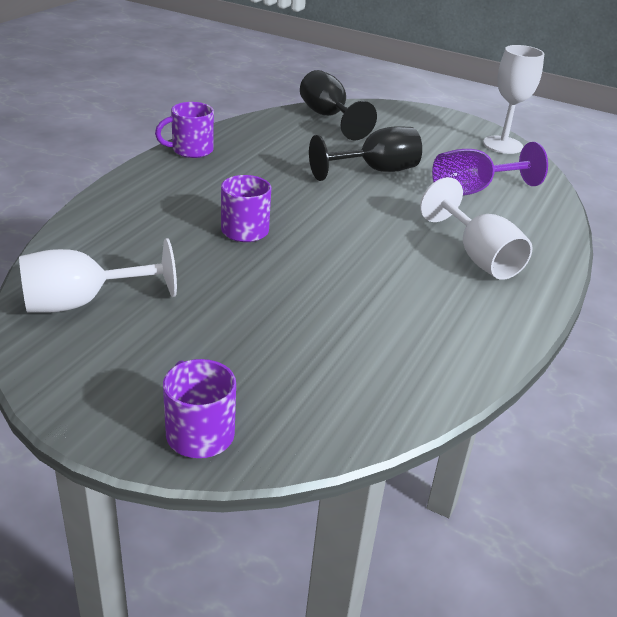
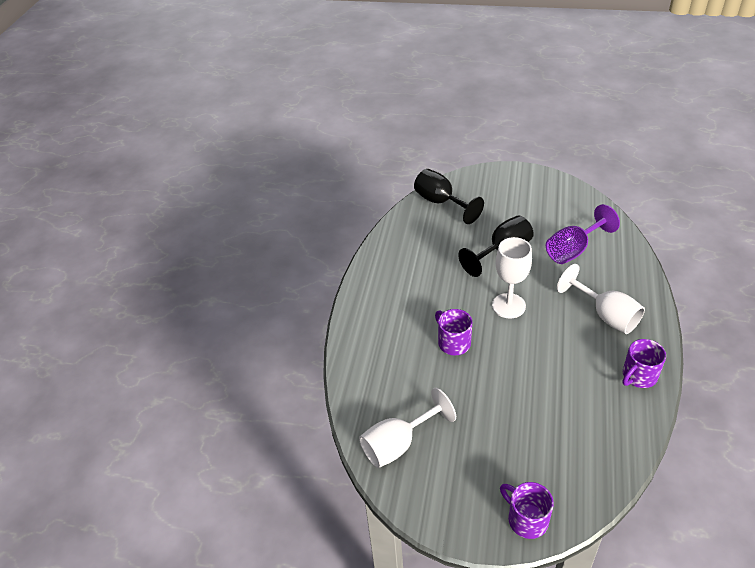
camera: 10 degrees left, 10 degrees up
purple mug [155,102,214,158] -> purple mug moved to [622,339,666,388]
white goblet [483,45,544,154] -> white goblet moved to [492,237,532,319]

